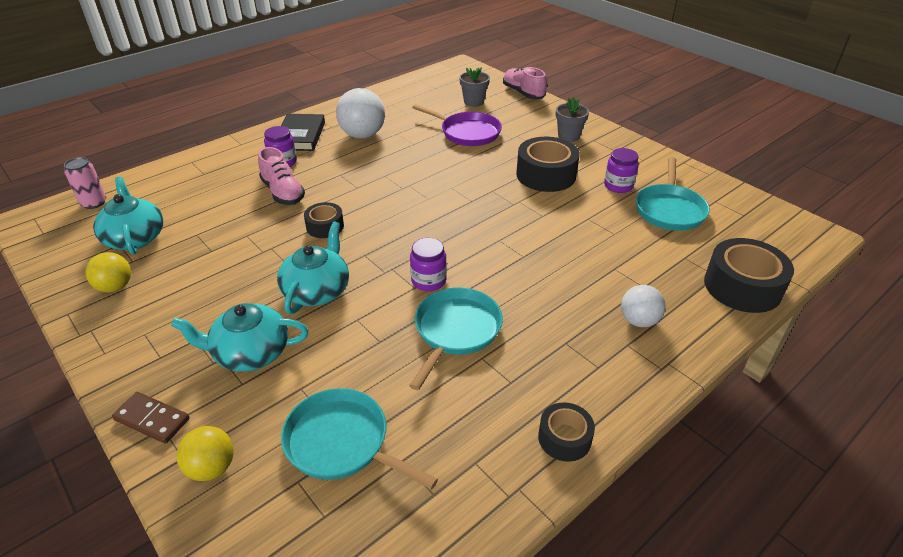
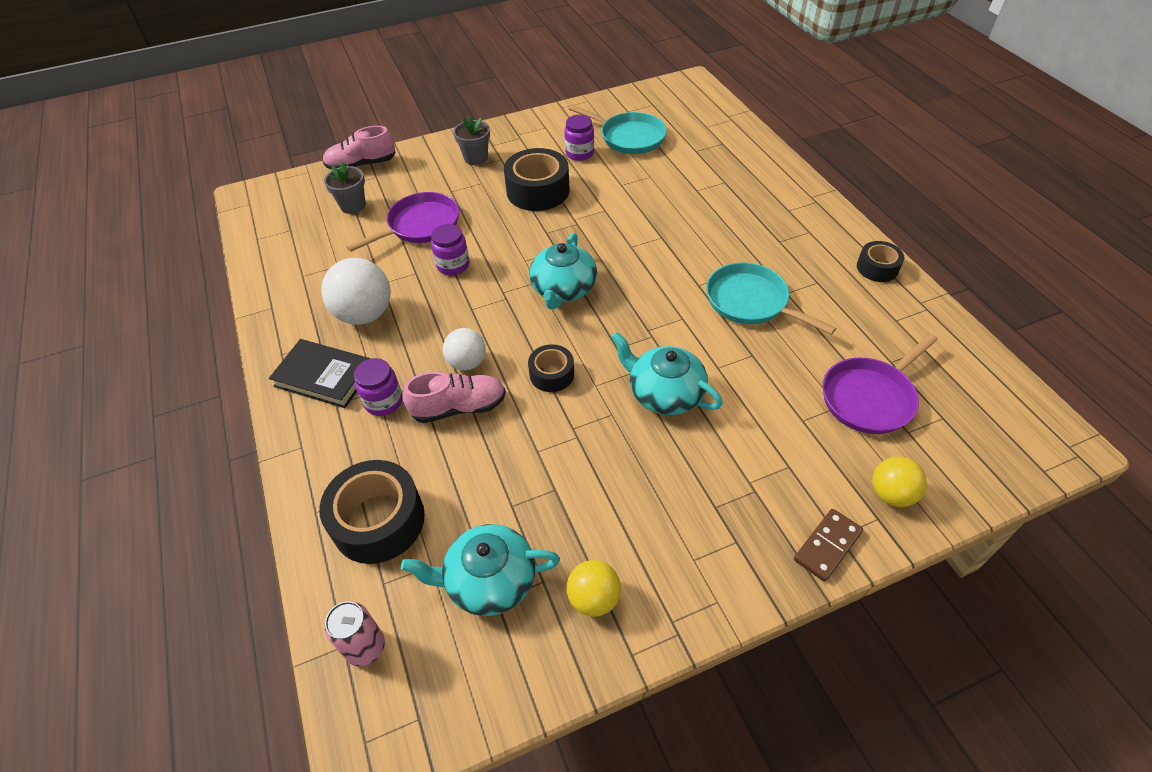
camera: 70 degrees left, 10 degrees up
turquoise teapot [171,303,309,372] -> turquoise teapot moved to [529,233,597,309]
turquoise pan [281,388,438,490] -> purple pan [822,333,938,434]
purple jar [410,238,447,291] -> purple jar moved to [431,224,469,275]
white ball [621,285,665,327] -> white ball moved to [443,328,486,371]
black tape [704,238,794,313] -> black tape moved to [319,460,425,564]

